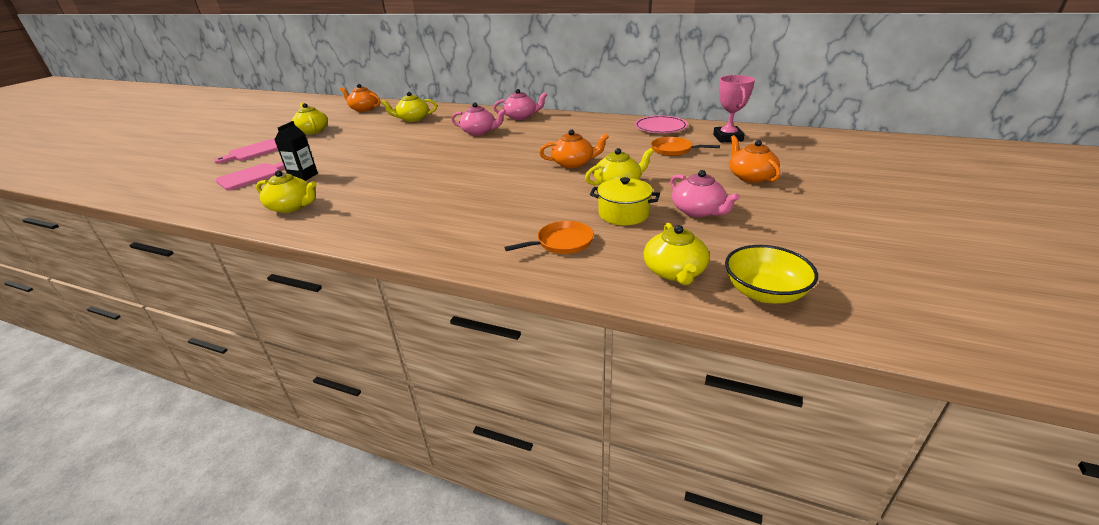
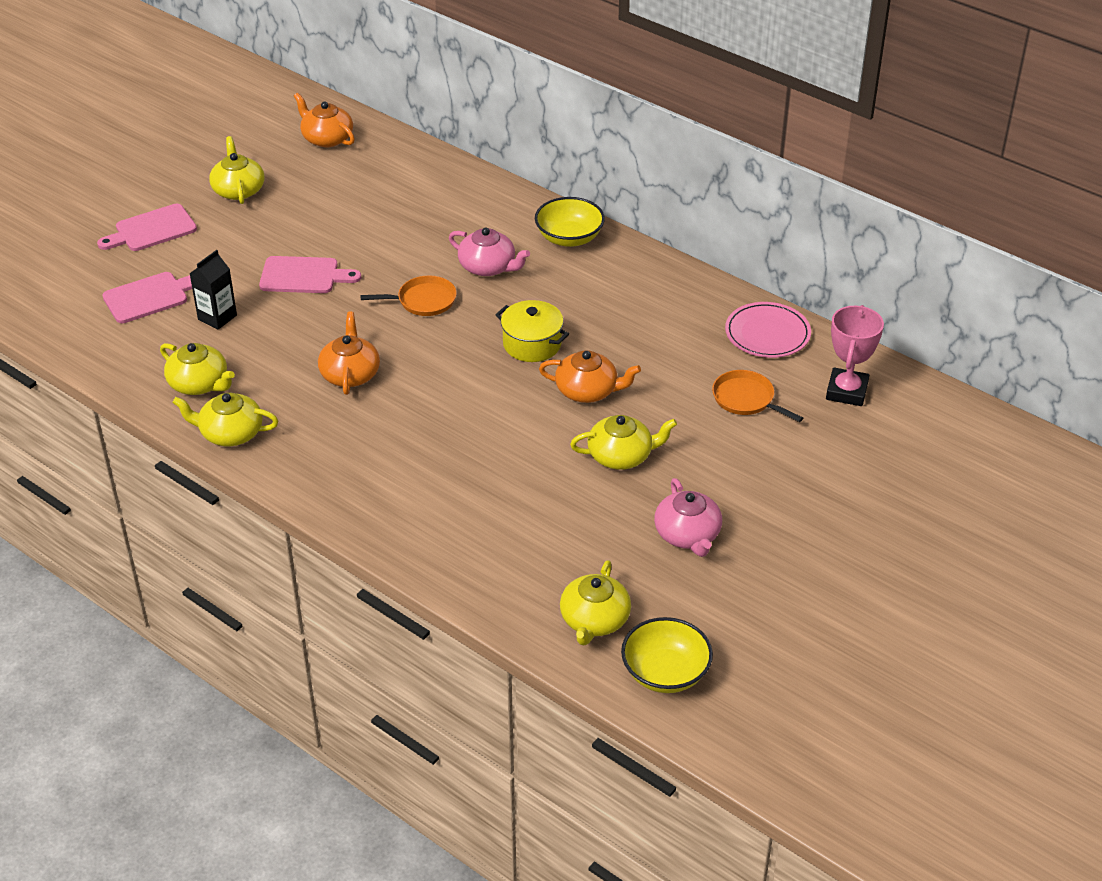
camera: 15 degrees right, 10 degrees up
yellow teapot [381,92,437,122] -> yellow teapot moved to [172,393,278,446]
pink teapot [493,89,547,120] -> yellow bowl [535,197,605,247]
orange pan [504,221,594,254] -> orange pan moved to [360,275,457,316]
yellow pot [590,177,660,225] -> yellow pot moved to [496,300,569,362]
orange teapot [729,135,780,183] -> orange teapot moved to [318,312,380,395]
none -> pink cutting board [259,256,361,293]

